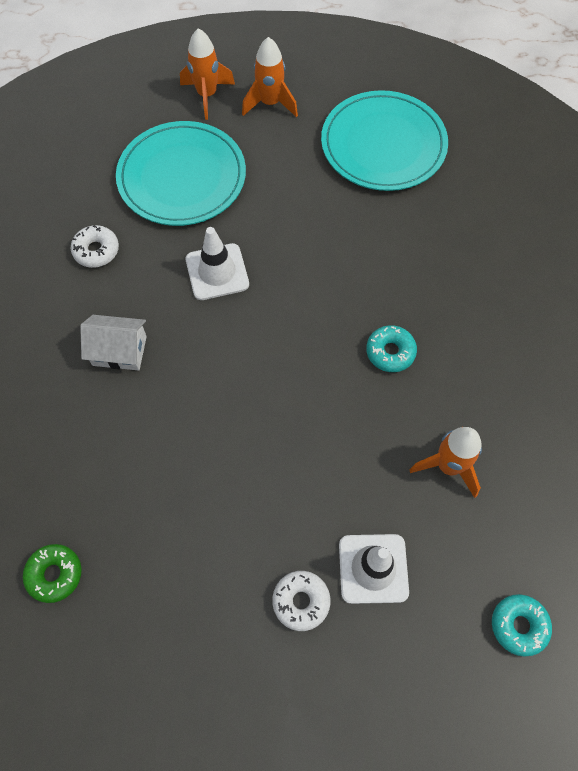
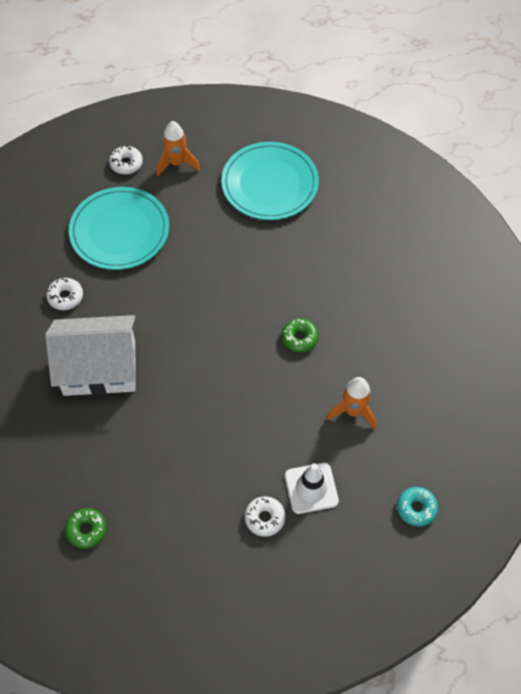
camera: 10 degrees left, 5 degrees down
white house [80,315,147,370] -> white house [45,315,136,396], size x1.98
orange rocket [180,28,235,120] -> white donut [109,146,143,174]
white traffic cone [186,227,249,300] -> none
turquoise donut [366,325,417,372] -> green donut [282,318,319,352]

